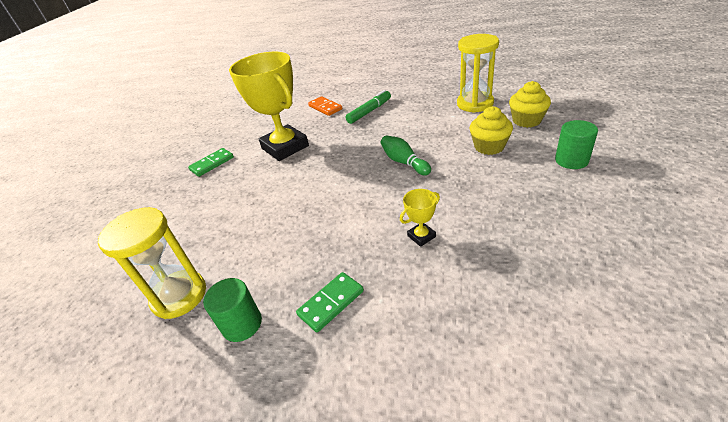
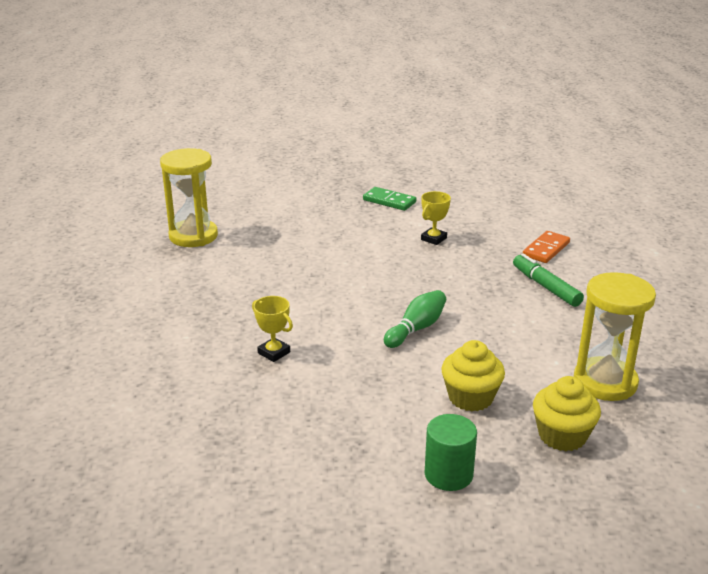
camera: 70 degrees right, 10 degrees down
green cylinder [203,278,262,342] -> none
yellow trophy [229,52,309,161] -> yellow trophy [421,191,451,245], size x0.41
green domino [296,272,364,333] -> none
green marker [345,90,391,124] -> green marker turned 150 degrees counterclockwise [513,253,584,307]

